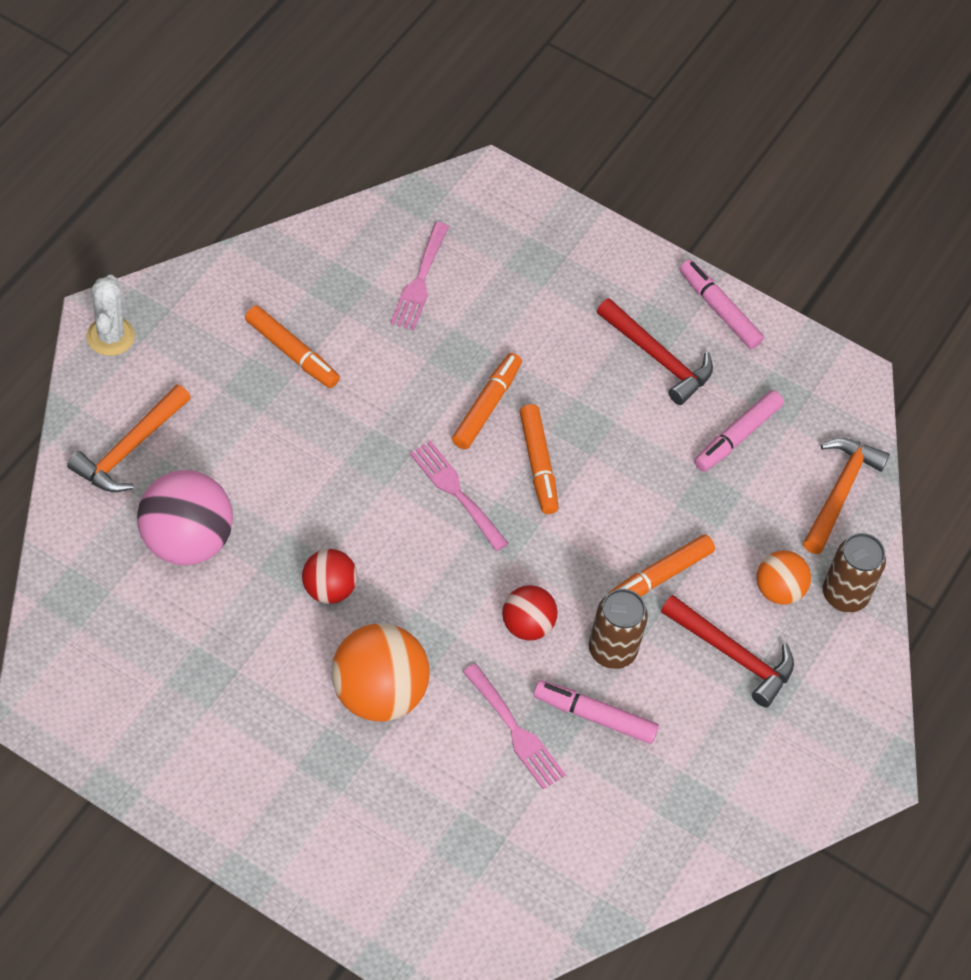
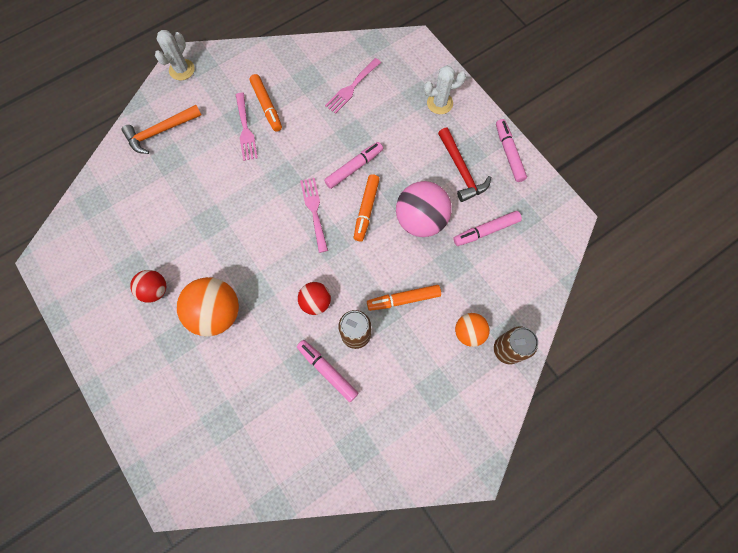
camera: 30 degrees right, 15 degrees up
pink ball [137,470,233,565] -> pink ball moved to [396,181,452,237]
red ball [302,549,357,604] -> red ball moved to [130,270,166,303]
orange marker [452,353,522,449] -> pink marker [324,142,383,189]
pink fork [463,663,566,790] -> pink fork moved to [236,93,258,161]
red hammer [661,595,794,707] -> none
orange hammer [803,438,890,554] -> none
none -> white cactus [424,65,466,114]

